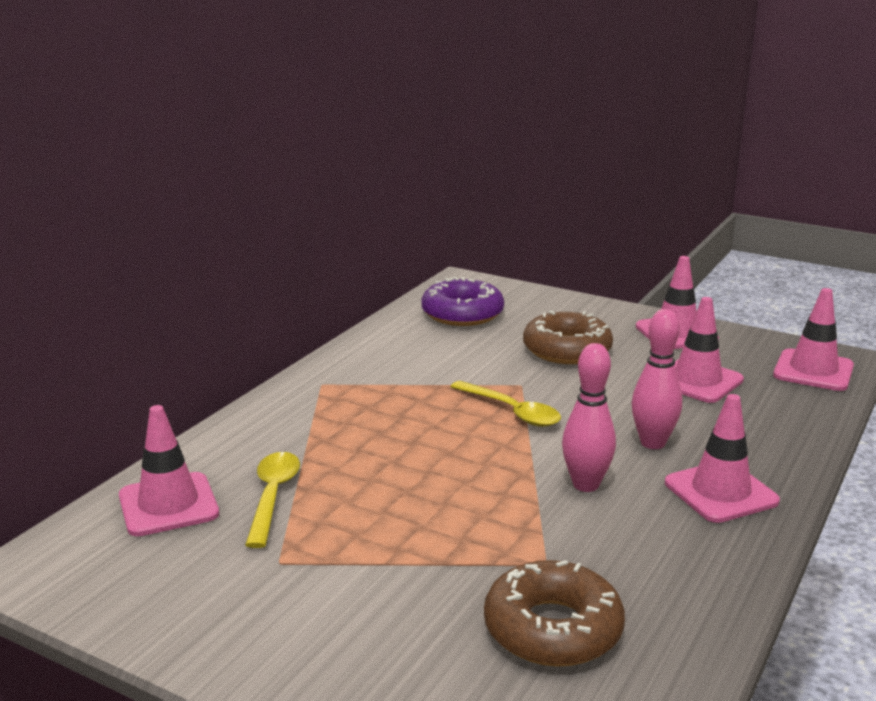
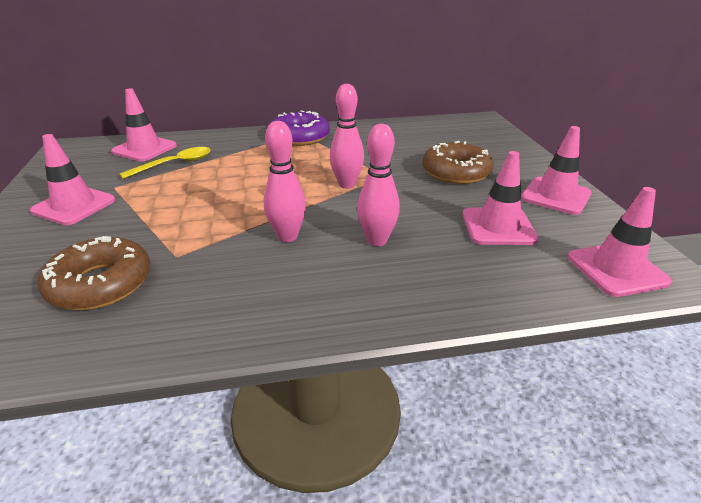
camera: 50 degrees right, 10 degrees up
purple donut [422,277,504,326] -> purple donut moved to [272,110,330,146]
yellow spoon [450,381,561,427] -> pink bowling pin [330,84,364,189]
pink traffic cone [665,394,780,523] -> pink traffic cone moved to [30,134,115,225]

